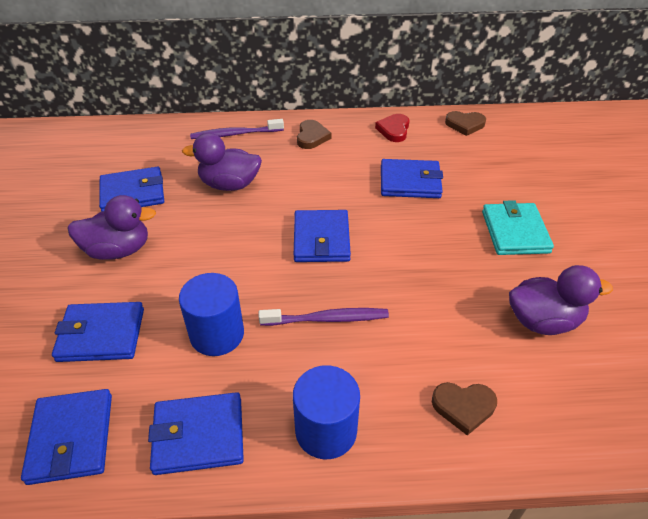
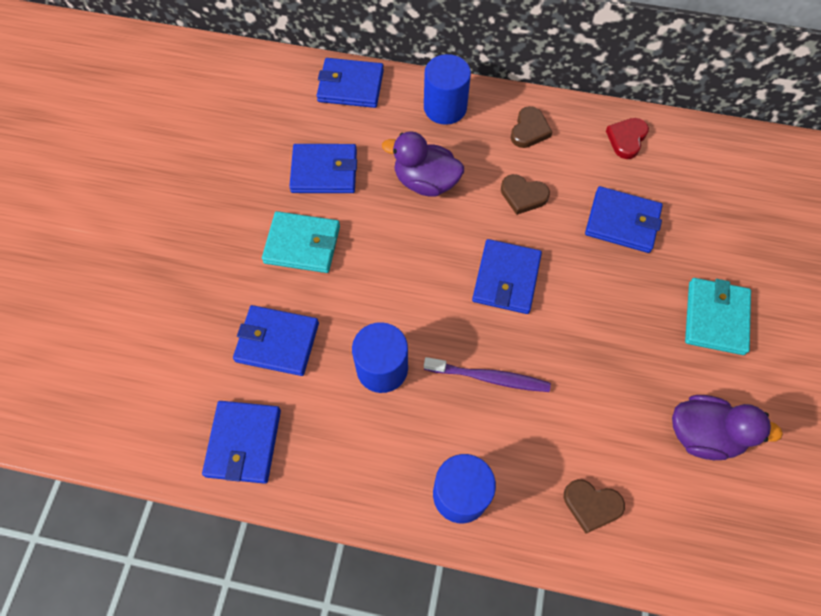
camera: 15 degrees right, 20 degrees up
purple duck [68,195,156,260] -> turquoise wallet [262,211,340,273]
blue wallet [148,392,244,475] -> blue wallet moved to [317,58,384,108]
purple toothbrush [190,119,284,139] -> blue cylinder [424,54,471,125]
brown heart [445,111,486,136] -> brown heart moved to [501,174,550,215]

